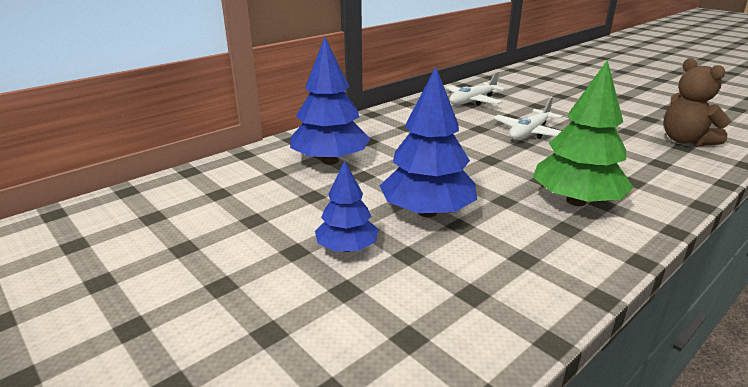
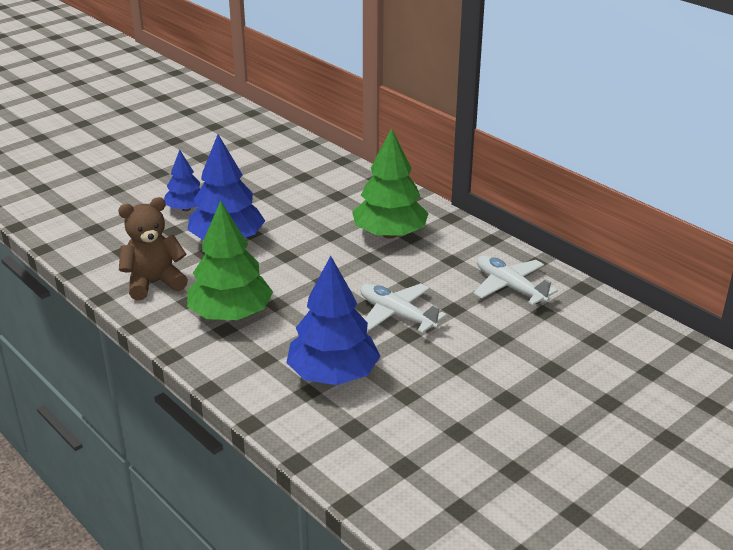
camera: 90 degrees right, 5 degrees up
blue tree [290,37,370,165] -> blue tree moved to [286,256,381,385]
brown teddy bear [664,58,731,146] -> brown teddy bear moved to [118,197,188,300]
none -> green tree [352,128,429,239]

